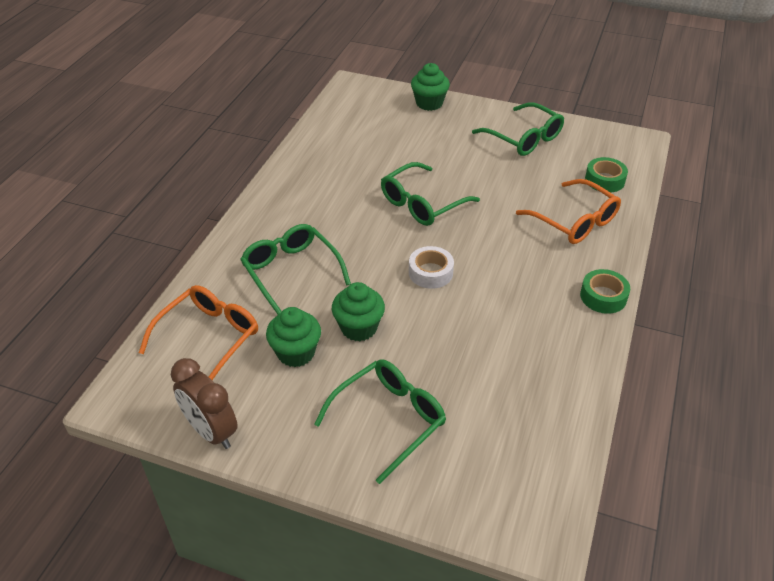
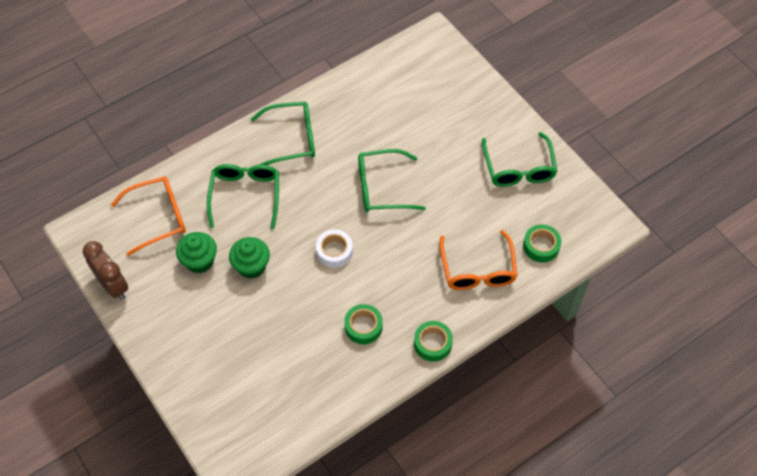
camera: 35 degrees right, 15 degrees up
brown clock [171,358,238,449] -> brown clock turned 150 degrees clockwise [83,241,129,300]
green glasses [314,359,446,484] -> green glasses moved to [251,102,315,165]
green cupcake [411,63,450,111] -> none
none -> green tape [344,304,383,344]

